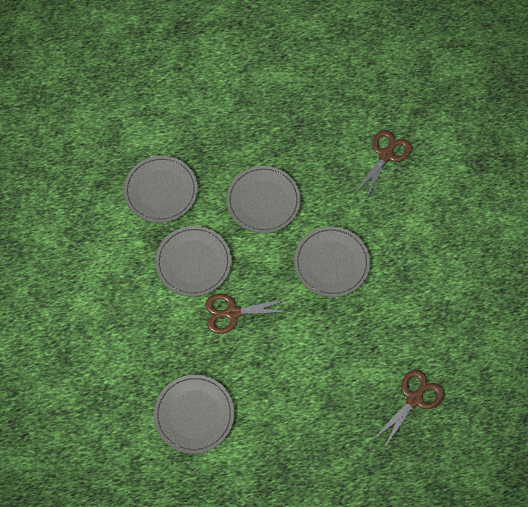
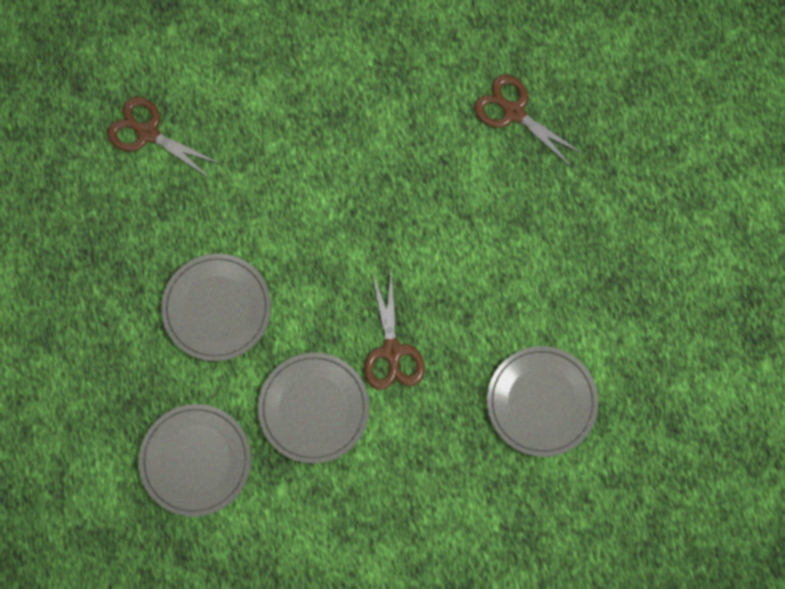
camera: 90 degrees left, 10 degrees up
grey plate [294,226,370,297] -> none

